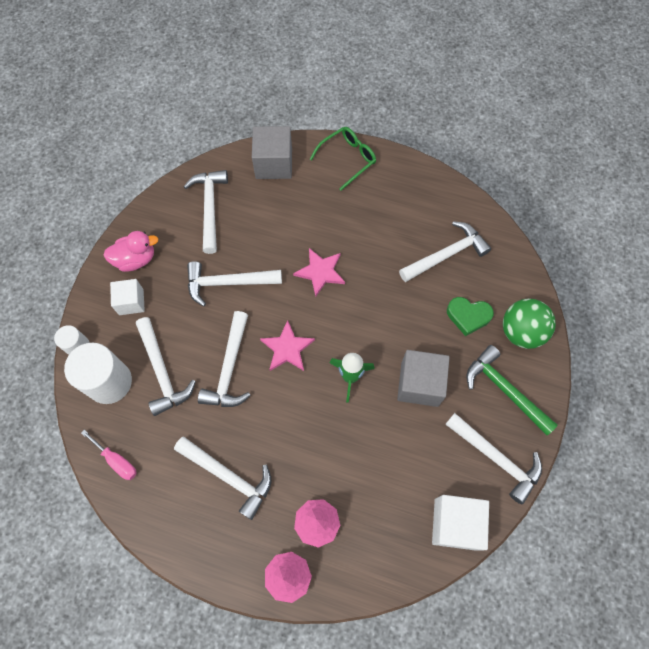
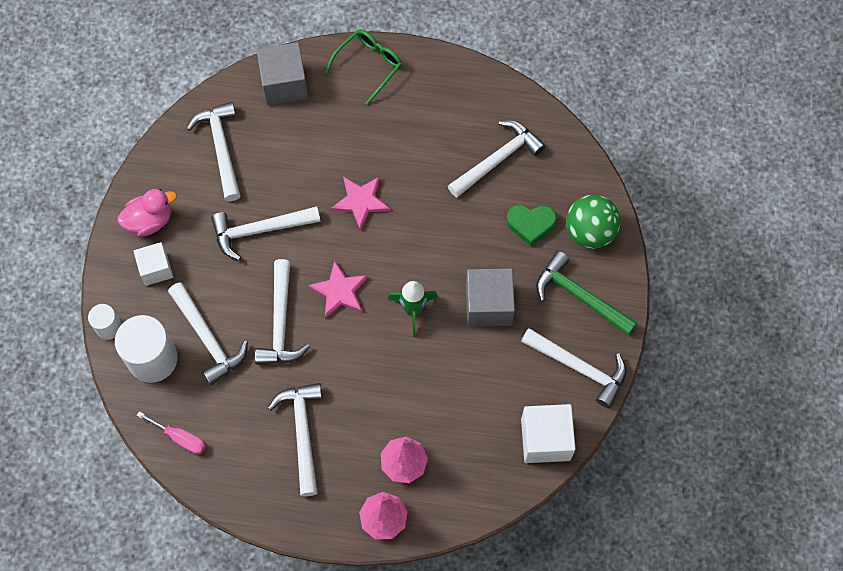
camera: 10 degrees left, 0 degrees up
white hammer [174,436,272,520] -> white hammer turned 120 degrees counterclockwise [268,383,322,496]

